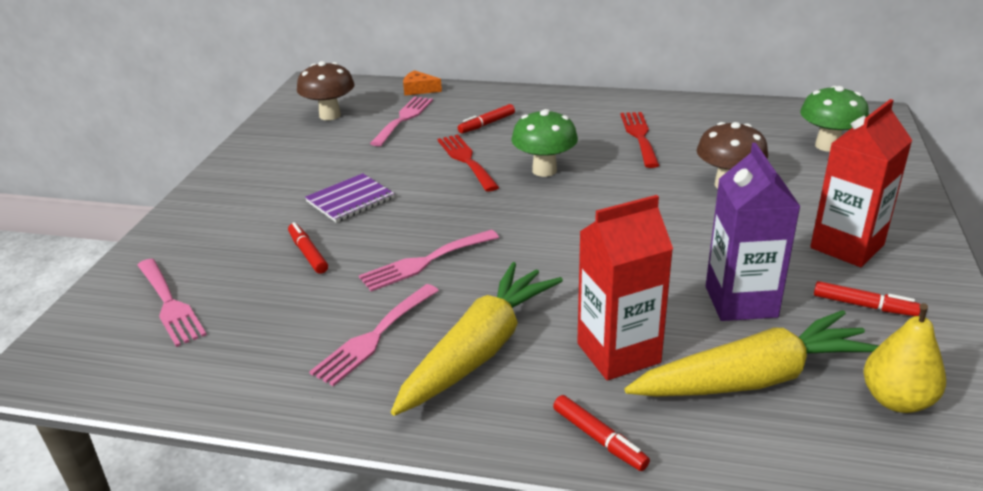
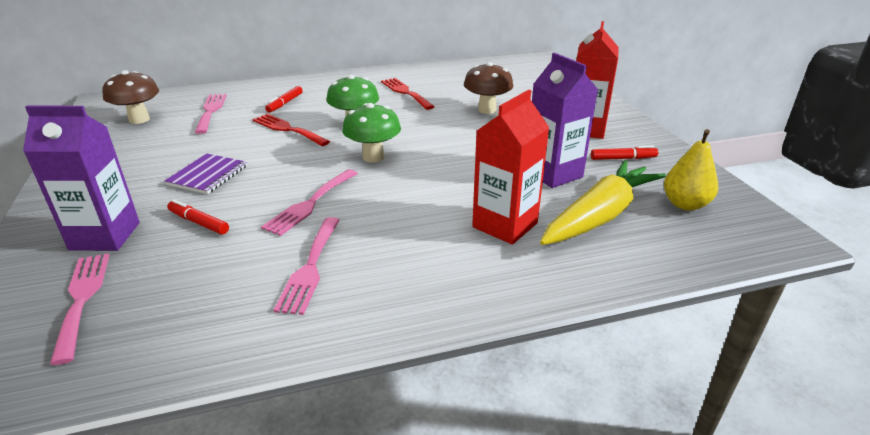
camera: 30 degrees left, 0 degrees up
pink fork [137,259,207,347] -> pink fork turned 135 degrees counterclockwise [50,253,109,365]
yellow carrot [391,262,563,416] -> none
orange cheese [403,70,442,96] -> none
red marker [553,395,650,471] -> none
green mushroom [800,86,869,152] -> green mushroom moved to [342,103,401,163]
none -> purple carton [23,106,140,251]

